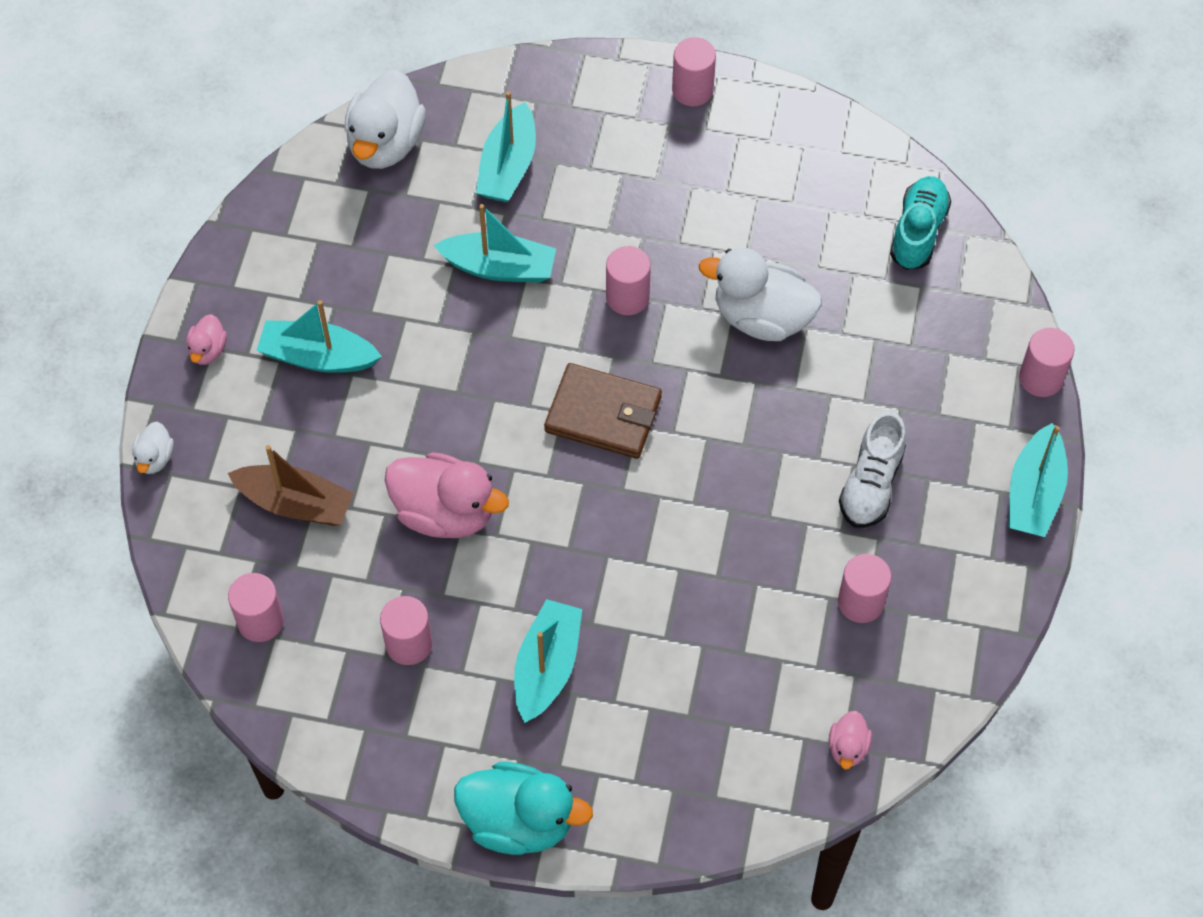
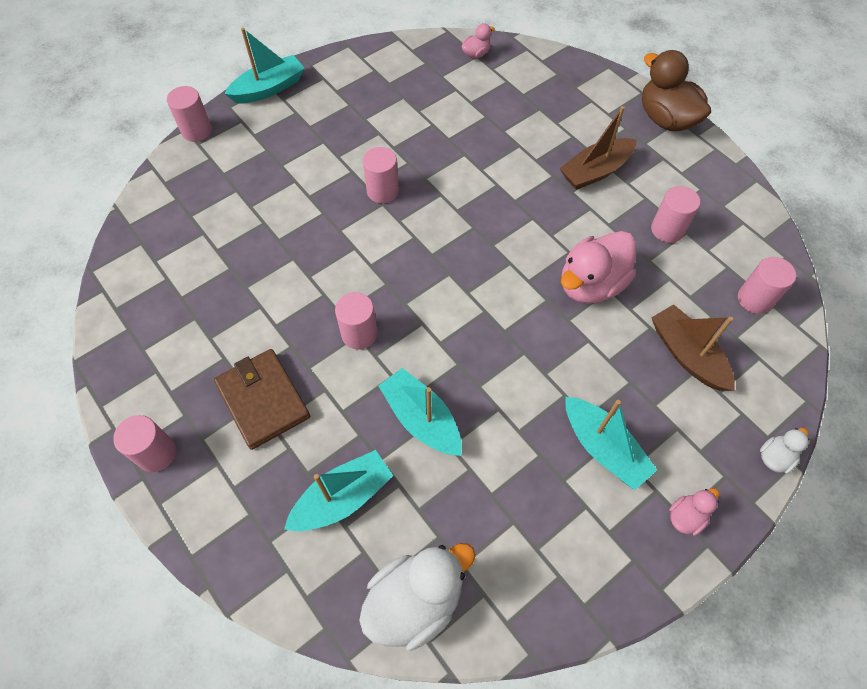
camera: 140 degrees left, 0 degrees up
pink duck [384,452,509,538] -> pink duck turned 105 degrees counterclockwise [561,231,636,304]
turquoise duck [454,762,593,855] -> brown duck [642,50,711,131]
turquoise boat [514,599,582,723] -> brown boat [559,106,637,190]
brown wallet [544,363,662,459] -> brown wallet moved to [214,349,310,450]
white duck [699,247,822,341] -> none
pink cylinder [838,554,892,623] -> pink cylinder moved to [363,147,399,203]
white shoe [839,411,906,528] -> none
turquoise shoe [890,176,951,270] -> none

